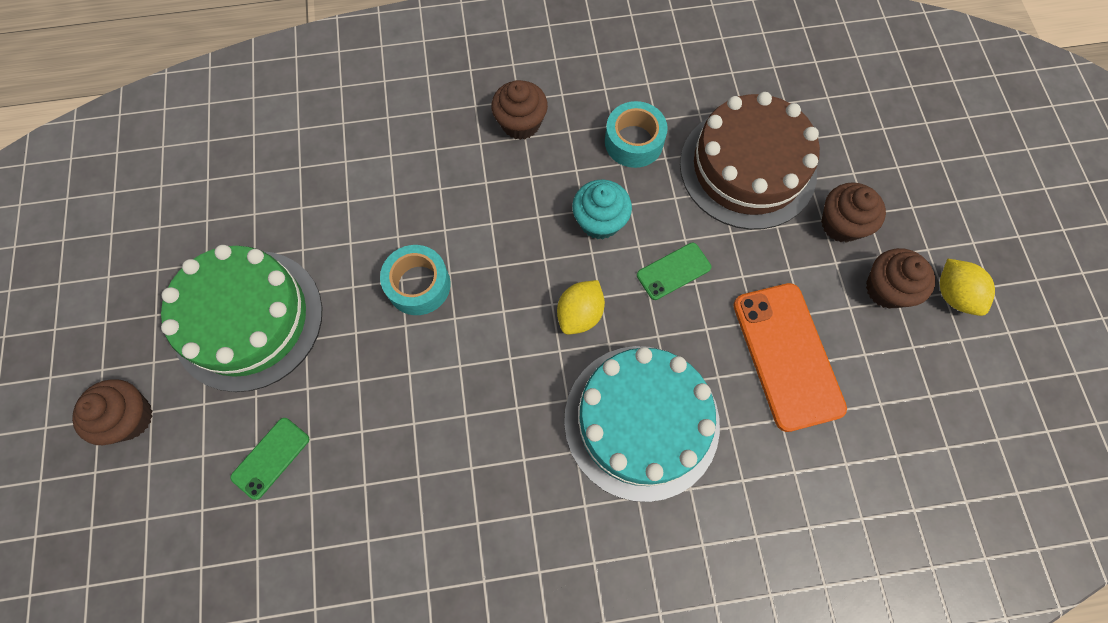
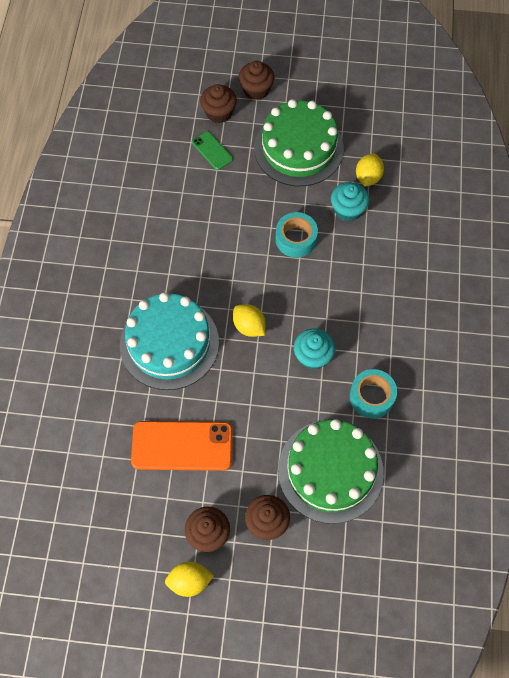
camera: 105 degrees right, 5 degrees down
brown cupcake [491,80,548,140] -> brown cupcake moved to [200,84,237,123]
green phone [637,243,711,300] -> none
brown cake [680,92,820,230] -> green cake [278,419,384,524]
none -> turquoise cupcake [331,182,369,222]
none -> yellow lemon [356,153,384,187]

